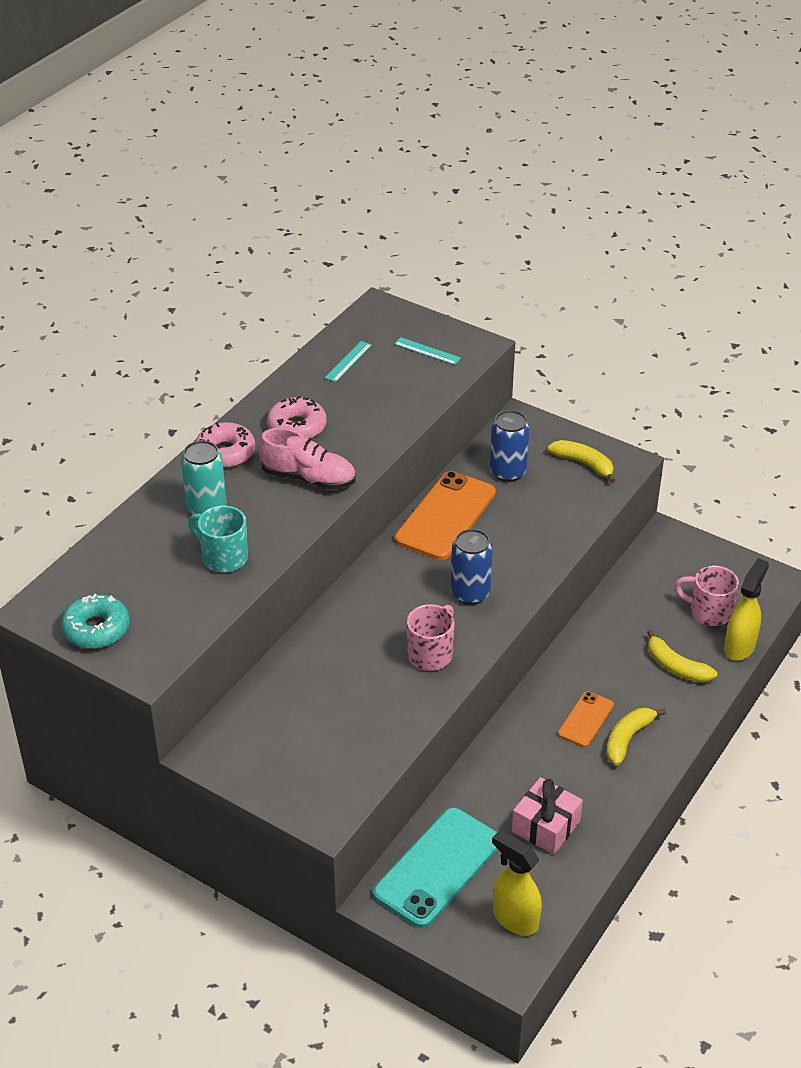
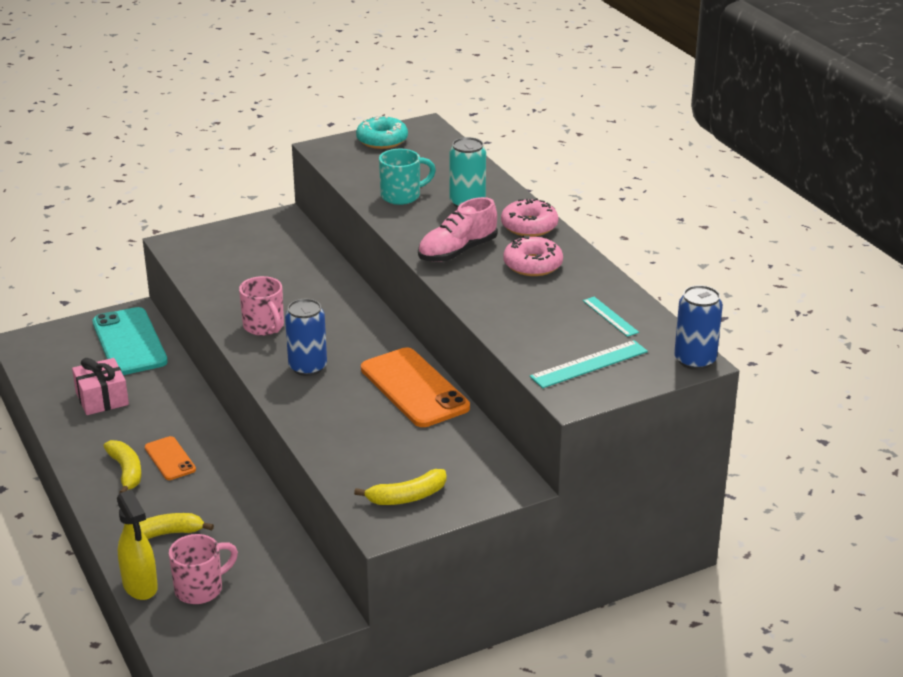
camera: 120 degrees right, 10 degrees down
turquoise ruler [394,337,461,365] -> turquoise ruler [530,340,648,388], size x1.56
blue can [490,410,530,482] -> blue can moved to [674,285,723,370]
yellow spray bottle [492,830,542,936] -> none

